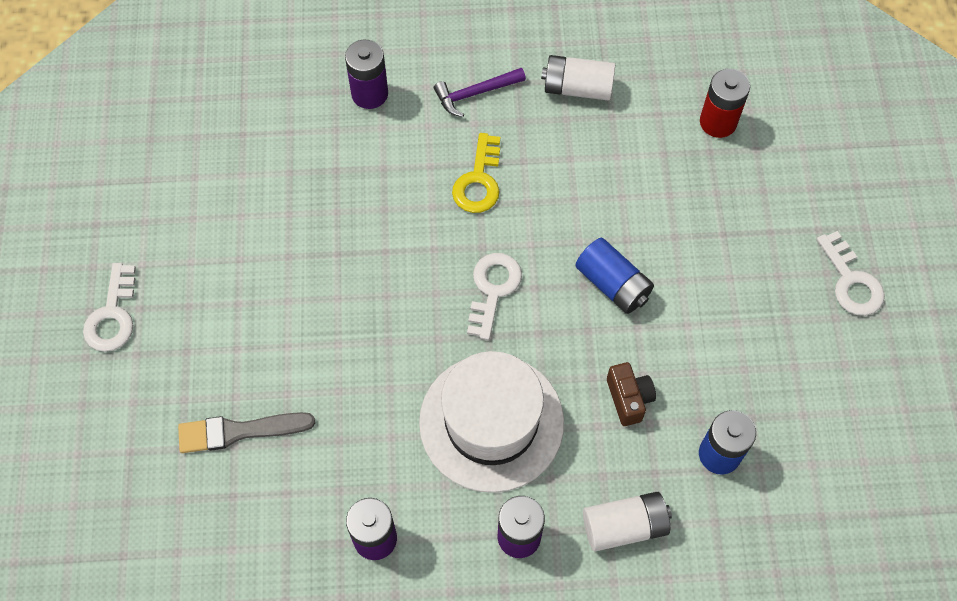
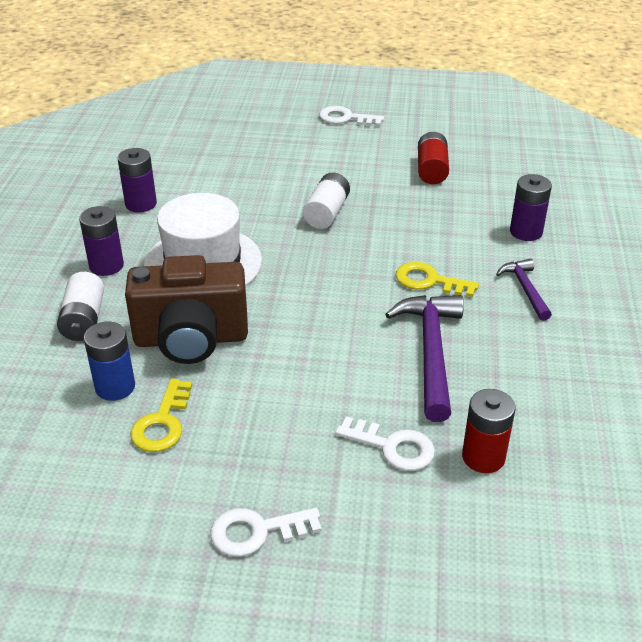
camera: 100 degrees right, 25 degrees down
grey brush [178,412,315,453] -> none
white key [467,253,522,340] -> white key moved to [335,416,435,471]
white battery [541,55,615,101] -> white battery moved to [303,172,350,229]
blue battery [575,238,654,314] -> none
brown camera [607,362,656,426] -> brown camera [125,255,248,364], size x2.29
none -> yellow key [130,378,192,452]
none -> purple hammer [385,295,464,422]
none -> red battery [418,132,449,184]

